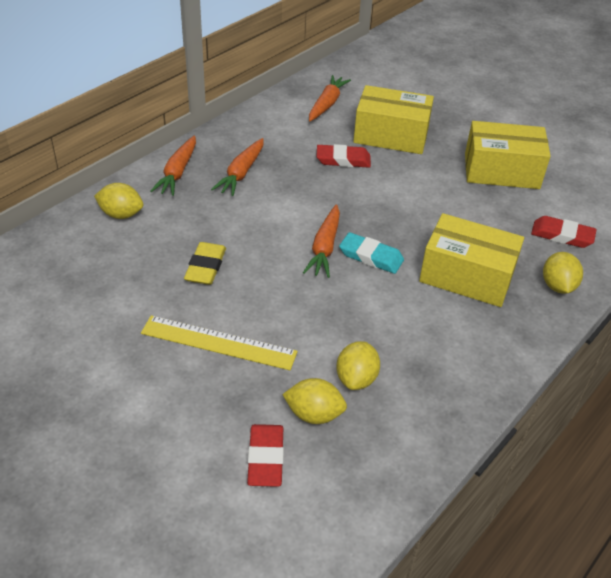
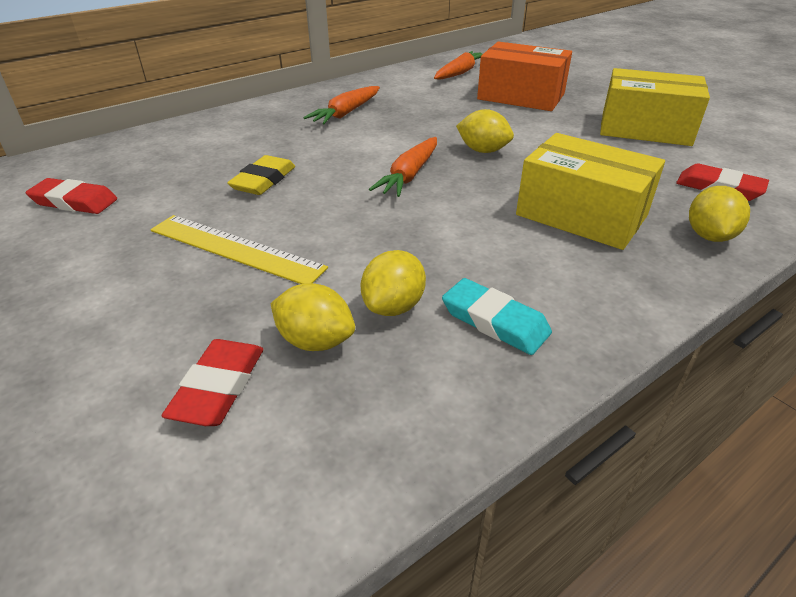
camera: 15 degrees right, 5 degrees down
yellow lemon [94,183,143,219] -> yellow lemon moved to [456,109,514,153]
orange carrot [150,136,196,196] -> none
red eraser [316,144,371,168] -> red eraser moved to [25,178,117,214]
turquoise eraser [339,232,404,274] -> turquoise eraser moved to [442,278,552,355]
yellow box [353,85,434,154] -> orange box [477,42,572,111]

